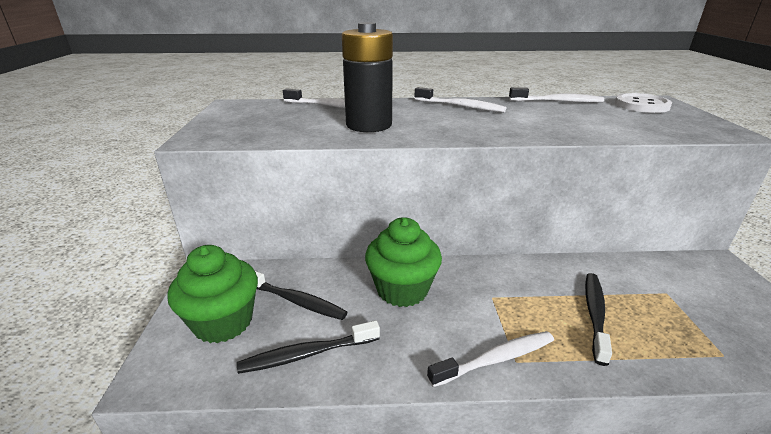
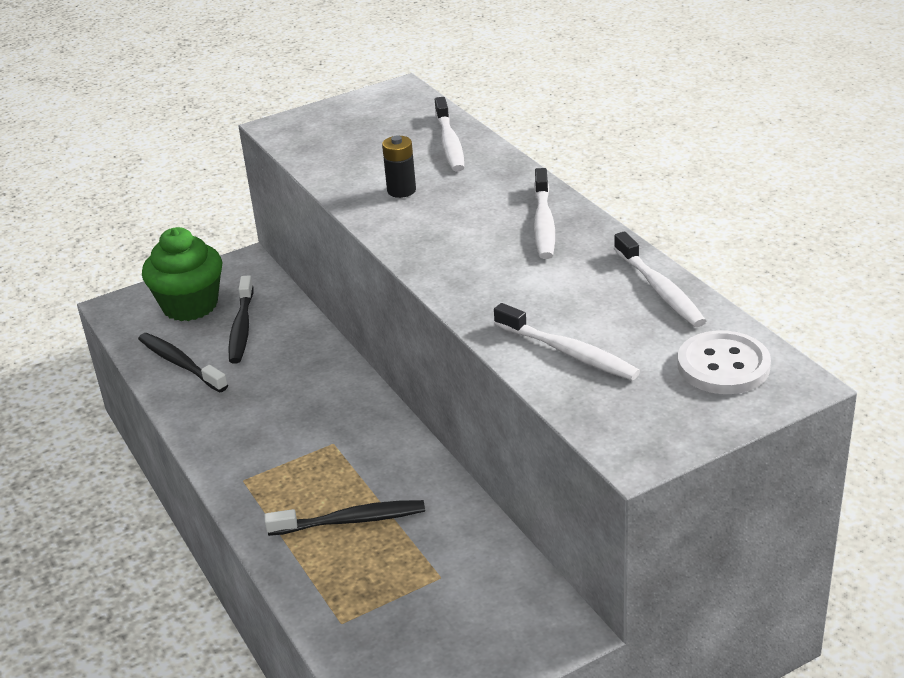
camera: 65 degrees right, 5 degrees up
black battery [342,22,393,132] -> black battery [382,136,416,198], size x0.49
green cupcake [365,217,442,307] -> none
white toothbrush [427,331,554,387] -> white toothbrush moved to [494,303,640,380]

